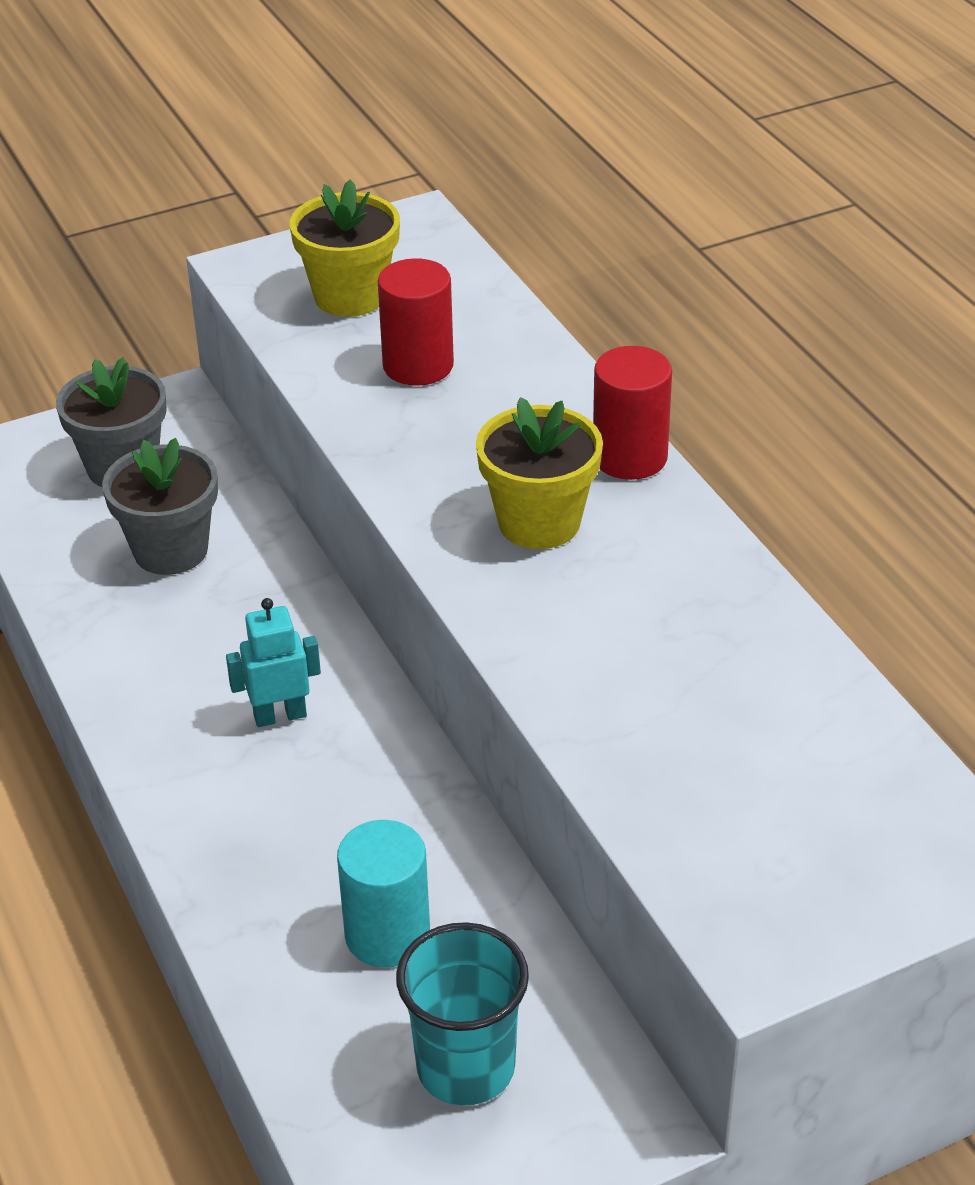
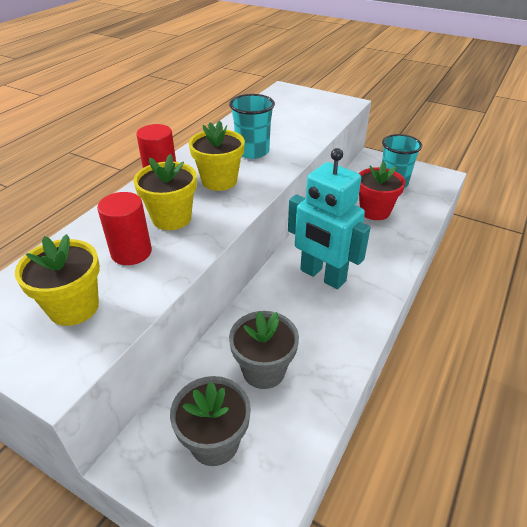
camera: 125 degrees left, 0 degrees up
turquoise robot [226,598,321,727] -> turquoise robot [288,148,370,289], size x2.04
turquoise cylinder [337,820,430,968] -> red flower pot [359,162,406,220]
none -> yellow flower pot [133,154,197,230]
none -> turquoise cup [229,94,275,159]

